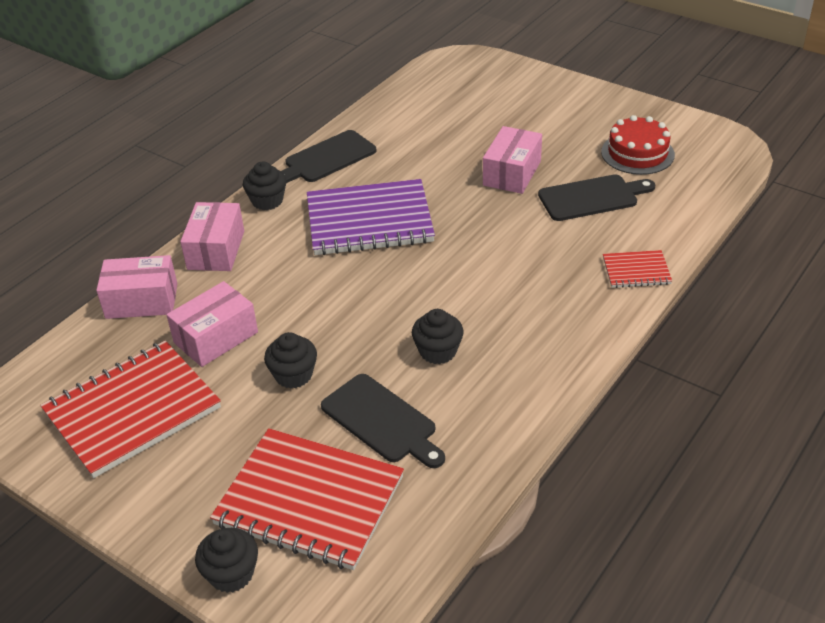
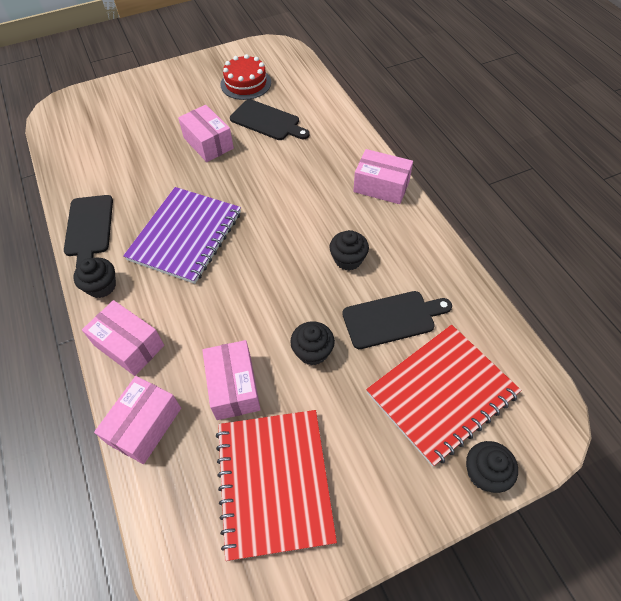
camera: 60 degrees left, 15 degrees up
black cutting board [538,174,655,221] -> black cutting board turned 105 degrees clockwise [230,99,310,140]
red notebook [603,250,672,288] -> none
none -> pink box [353,149,413,204]

